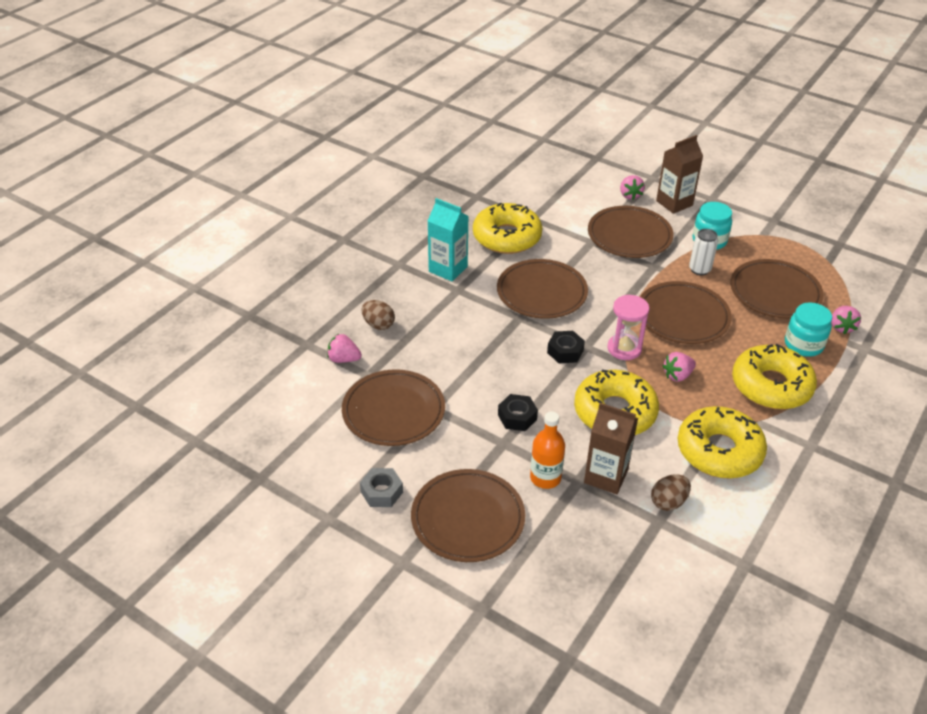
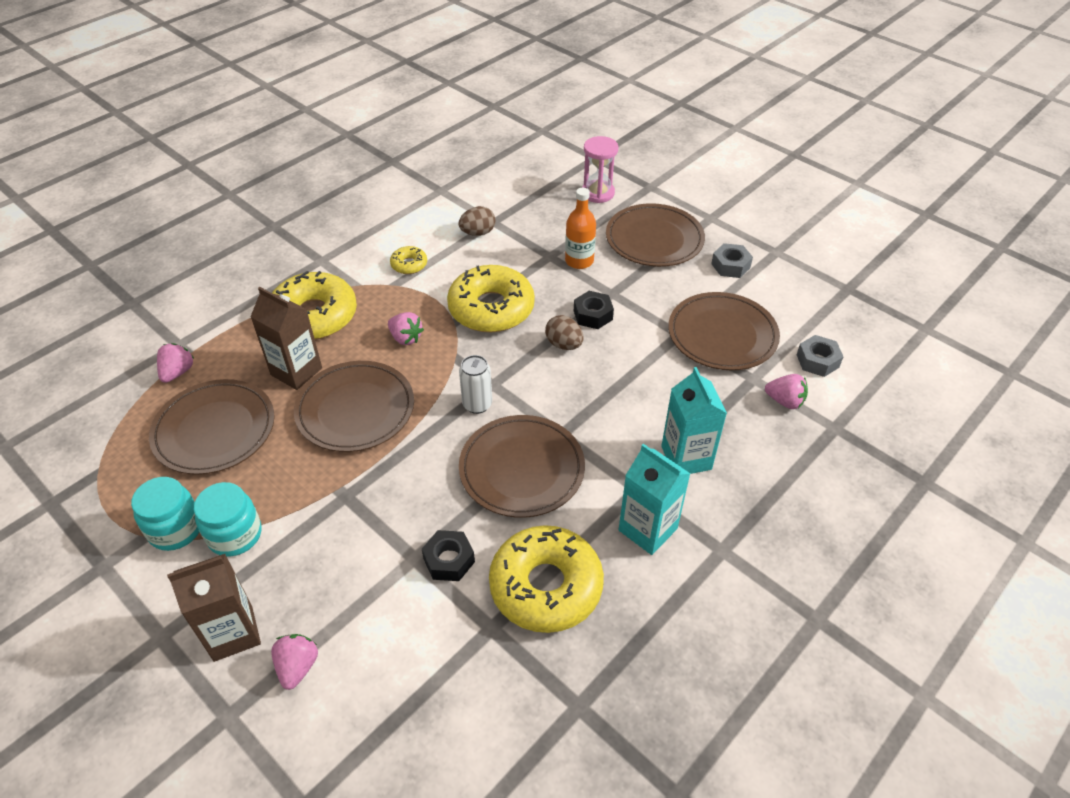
camera: 170 degrees left, 5 degrees up
brown egg [362,300,395,330] -> brown egg moved to [545,315,584,350]
black nut [547,331,585,363] -> black nut moved to [422,530,475,581]
brown carton [584,403,638,494] -> brown carton moved to [250,287,322,390]
brown plate [588,206,674,258] -> none
pink hourglass [607,295,649,360] -> pink hourglass moved to [582,136,619,203]
pink strawberry [662,352,696,382] -> pink strawberry turned 60 degrees clockwise [388,312,424,345]
yellow donut [678,406,767,479] -> yellow donut [390,246,427,274], size x0.45
white can [689,229,718,275] -> white can moved to [459,355,492,414]
turquoise jar [785,302,832,357] -> turquoise jar moved to [131,477,199,551]
none -> turquoise carton [661,367,727,474]
none -> grey nut [797,335,843,377]

